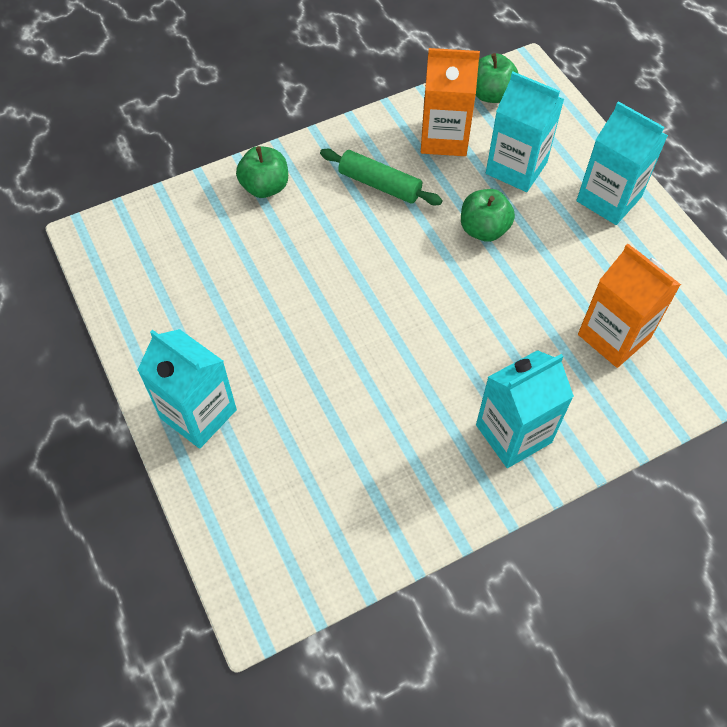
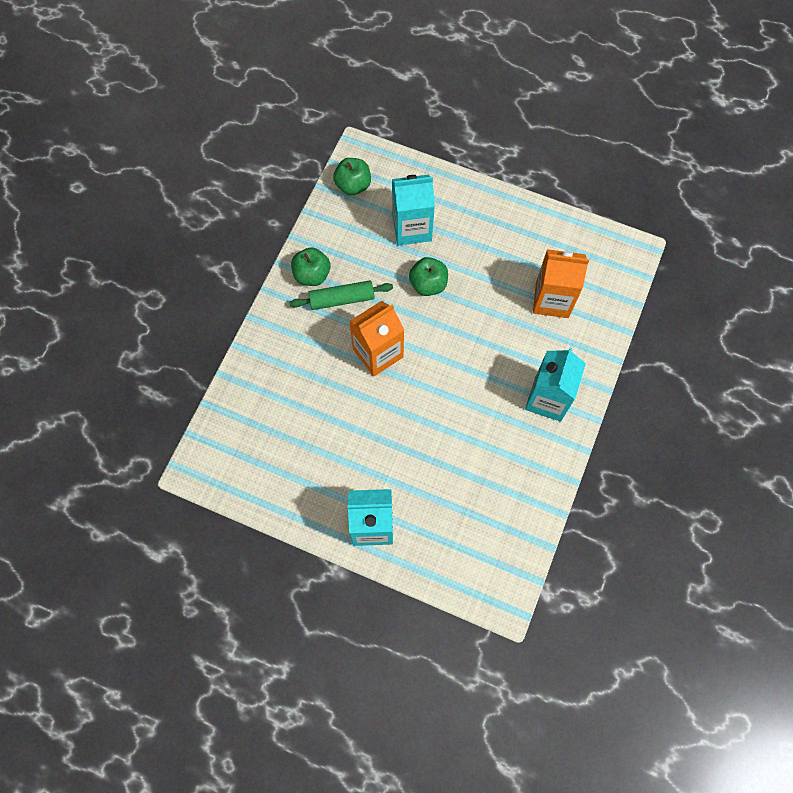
camera: 40 degrees left, 10 degrees up
green apple [236,146,288,198] -> green apple moved to [291,247,331,286]
orange carton [421,48,480,156] -> orange carton moved to [349,301,404,377]
turquoise carton [576,101,668,225] -> none

